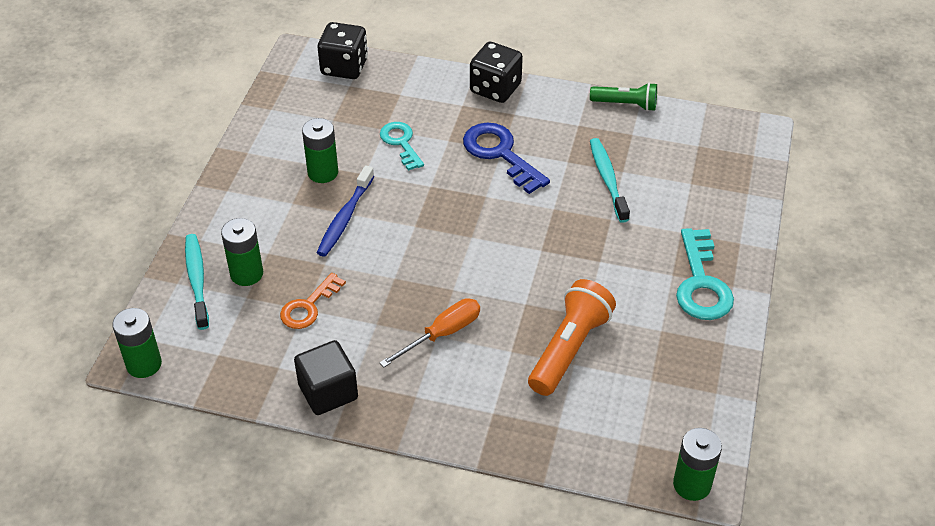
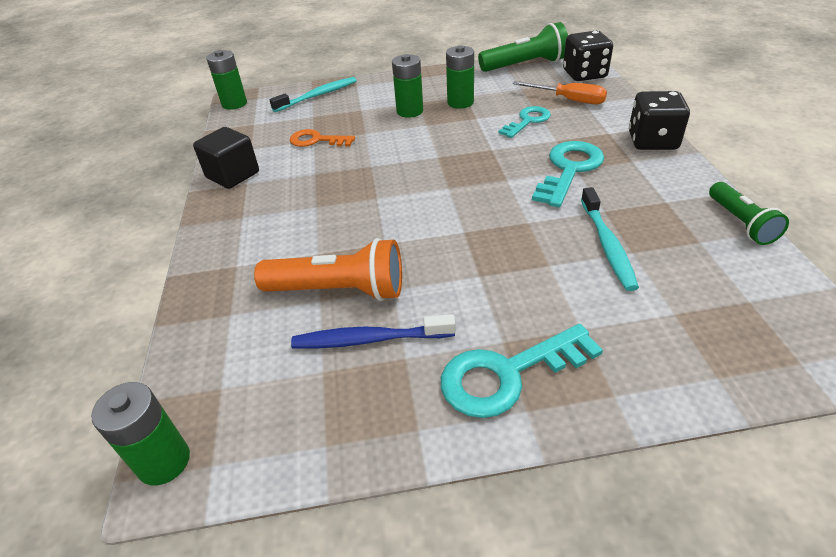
camera: 70 degrees right, 5 degrees down
green battery [221,218,263,286] -> green battery moved to [392,54,423,118]
blue toothbrush [317,165,374,257] -> blue toothbrush moved to [291,314,456,348]
orange screwdriver [379,298,480,367] -> orange screwdriver moved to [513,81,607,104]
blue key [463,123,550,194] -> turquoise key [532,141,604,207]
turquoise toothbrush [590,138,630,223] -> turquoise toothbrush turned 120 degrees clockwise [581,187,639,291]
none -> green flashlight [478,22,568,72]

